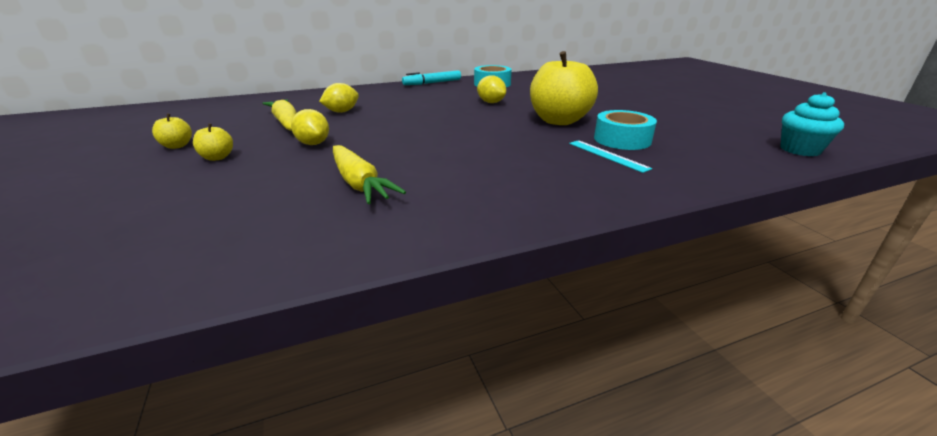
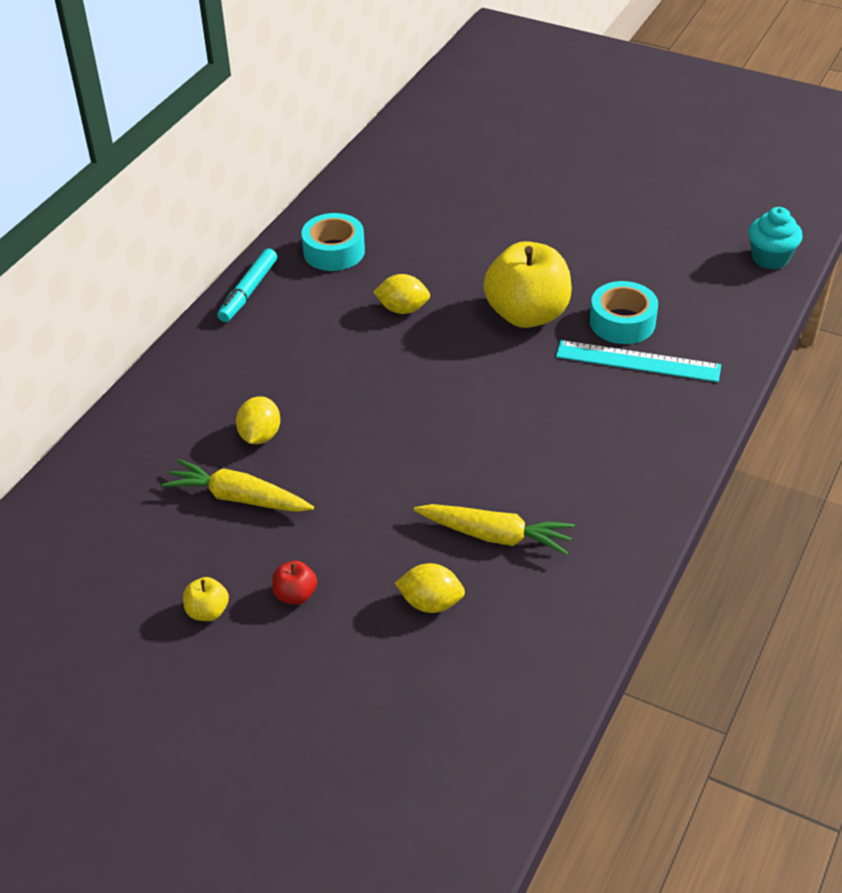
camera: 40 degrees left, 15 degrees up
yellow apple [193,123,233,161] -> red apple [272,561,317,605]
yellow lemon [291,109,329,145] -> yellow lemon moved to [395,563,465,613]
turquoise ruler [569,140,652,173] -> turquoise ruler [556,340,721,382], size x1.58

